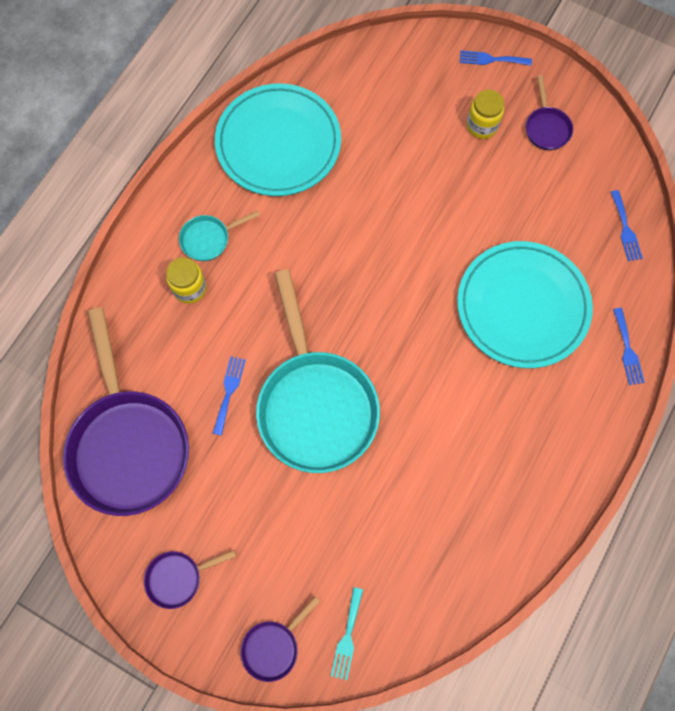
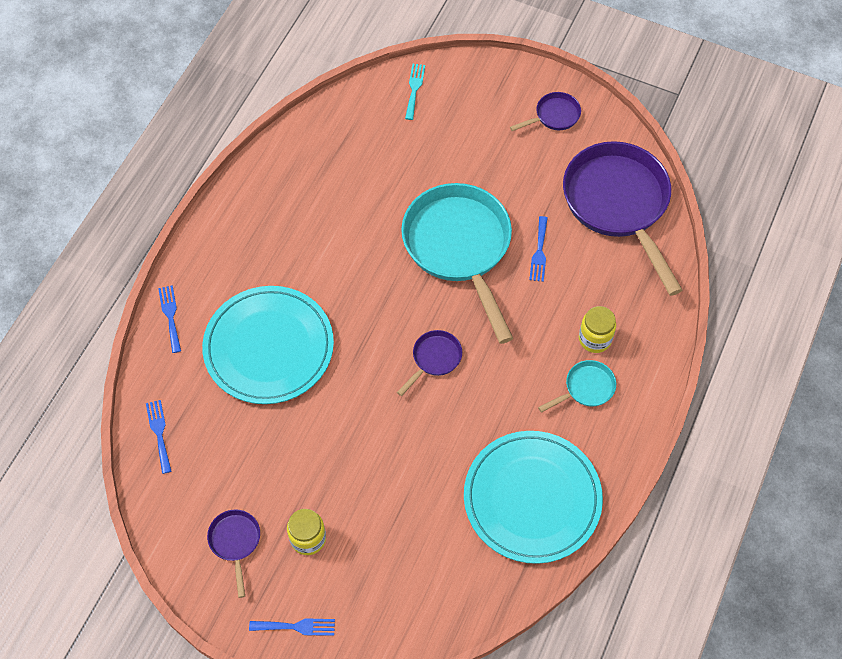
camera: 175 degrees right, 10 degrees down
purple pan [241,596,320,682] -> purple pan moved to [397,330,462,396]

